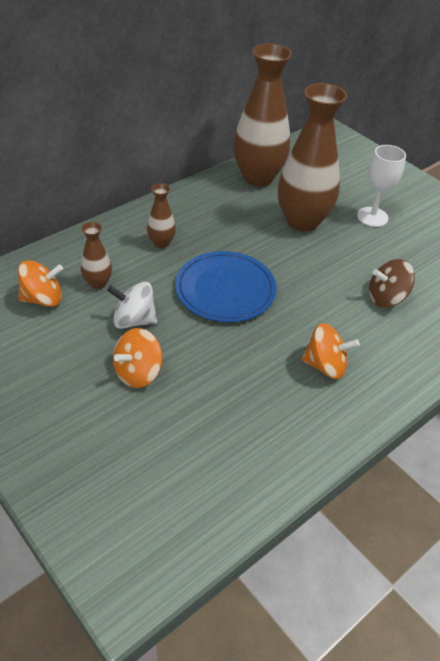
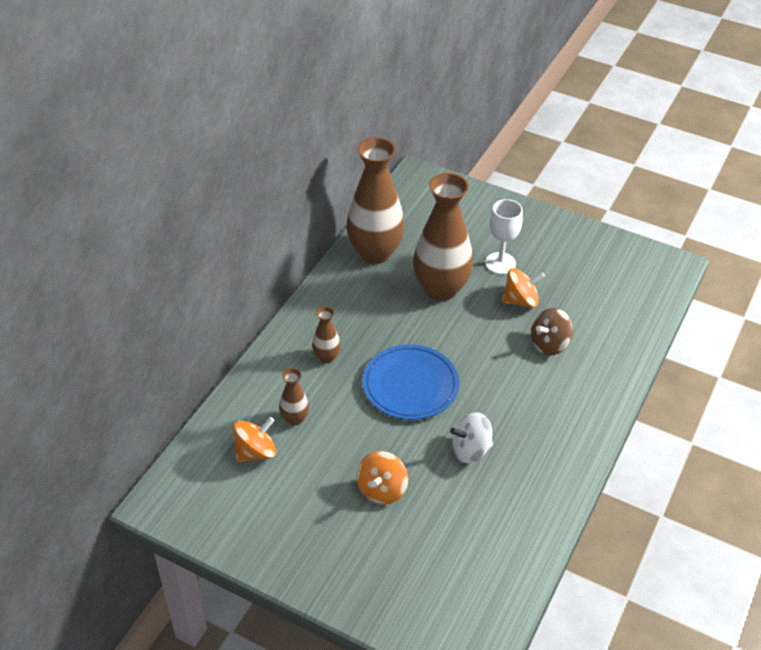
camera: 20 degrees left, 0 degrees up
white spinning top [107,282,157,329] -> white spinning top moved to [450,412,493,463]
orange spinning top [301,323,360,379] -> orange spinning top moved to [502,268,545,308]

